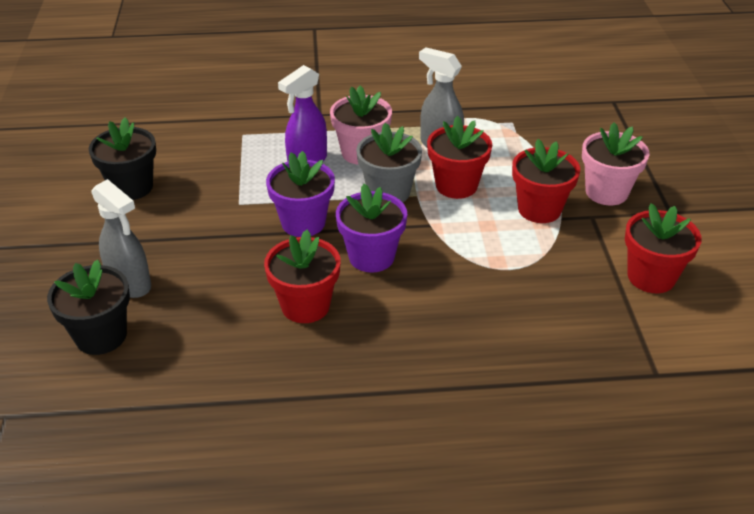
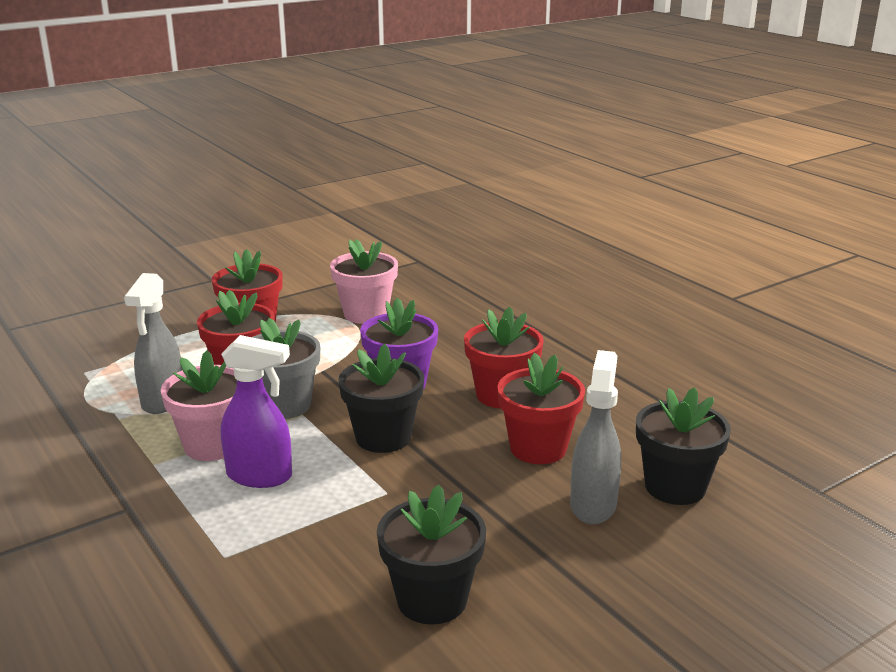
camera: 120 degrees left, 15 degrees down
purple flower pot [266,151,335,237] -> black flower pot [338,344,424,453]
pink flower pot [582,122,649,205] -> pink flower pot moved to [330,239,398,324]
red flower pot [625,203,702,293] -> red flower pot moved to [497,353,585,464]

